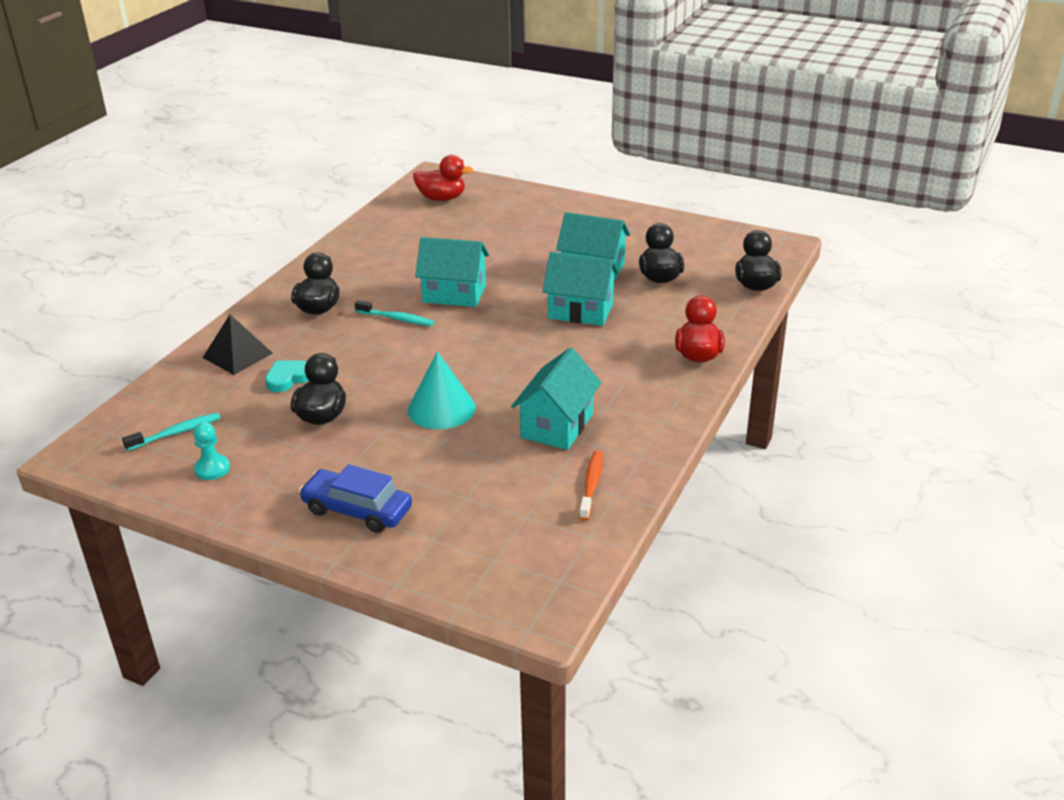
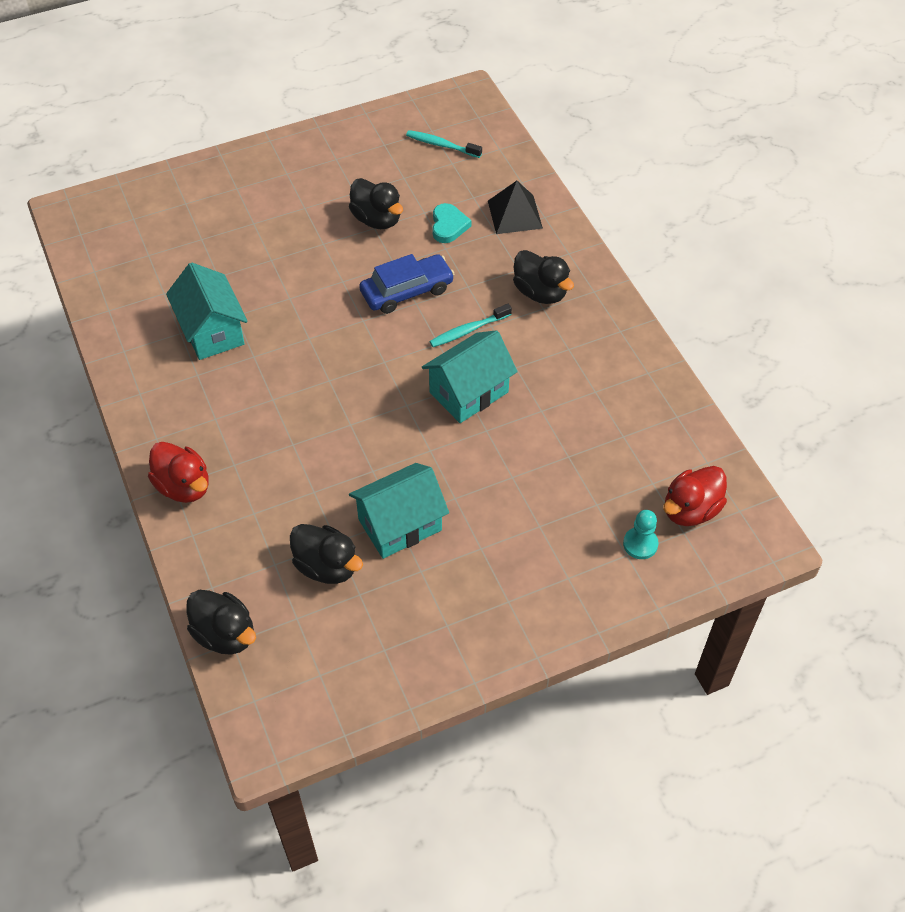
camera: 130 degrees right, 20 degrees up
turquoise toothbrush [122,413,221,451] -> turquoise toothbrush turned 105 degrees clockwise [406,130,482,158]
turquoise pawn [194,422,230,480] -> turquoise pawn moved to [623,510,659,559]
blue car [299,464,412,533] -> blue car moved to [359,254,454,314]
turquoise cone [408,352,476,429] -> none
turquoise house [543,252,619,326] -> none
orange toothbrush [579,451,603,521] -> none

